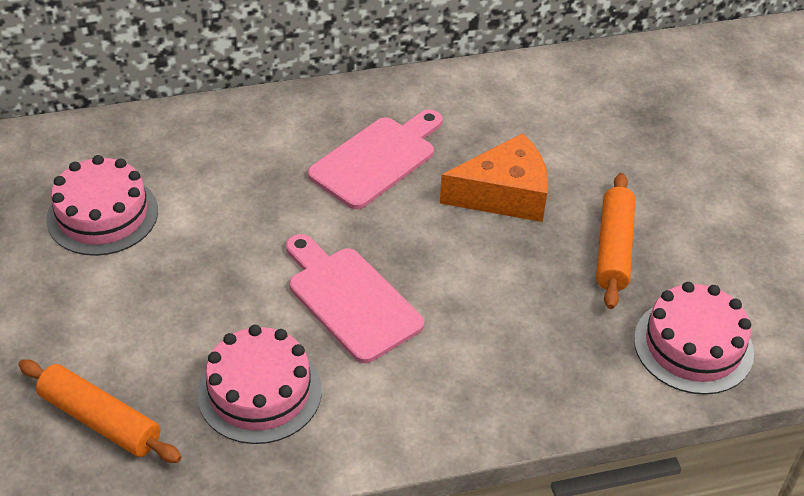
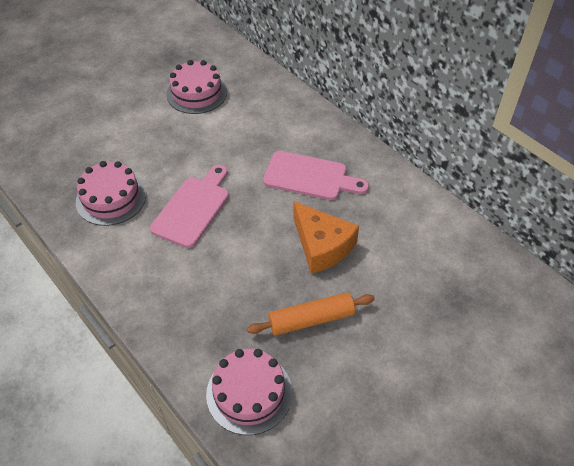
camera: 65 degrees right, 5 degrees up
orange rolling pin [18,359,181,463] -> none

